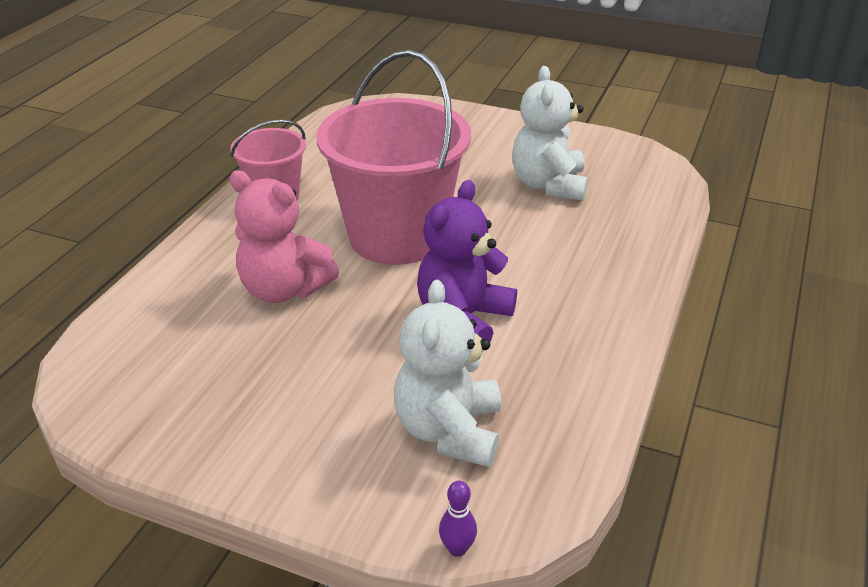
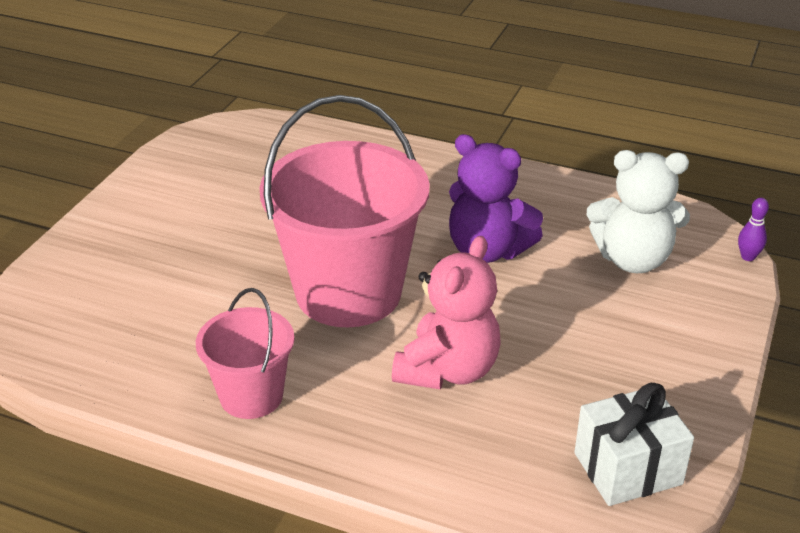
camera: 90 degrees left, 0 degrees up
white teddy bear [512,66,588,200] -> none
none -> white gift [574,383,694,506]

